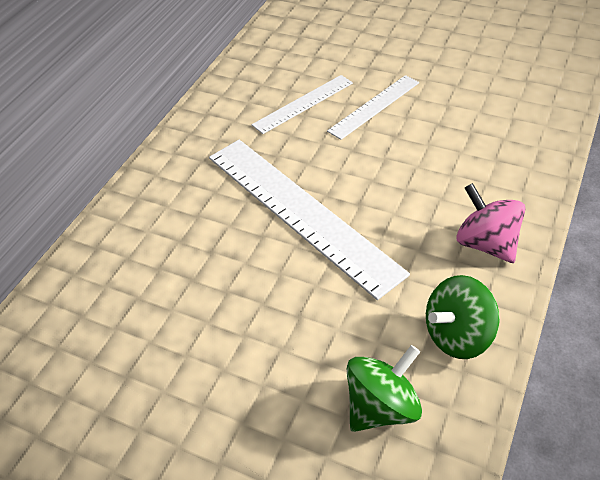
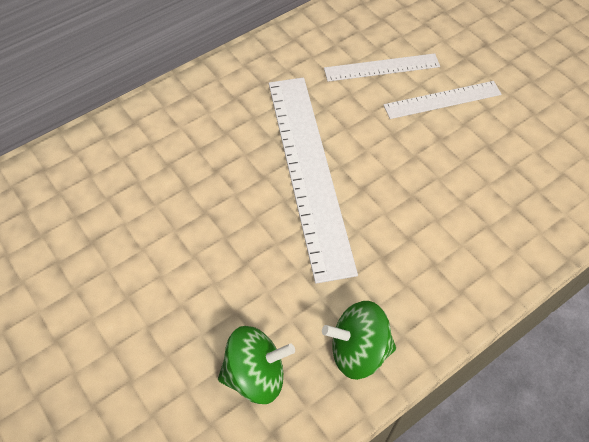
camera: 25 degrees right, 10 degrees up
pink spinning top [456,183,525,263] -> none

